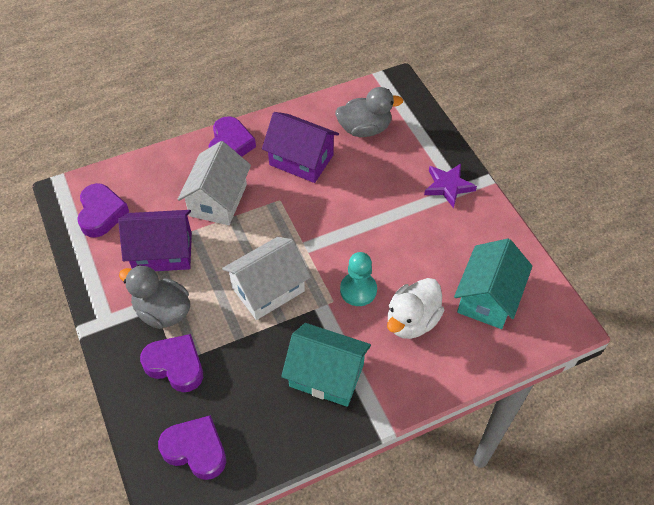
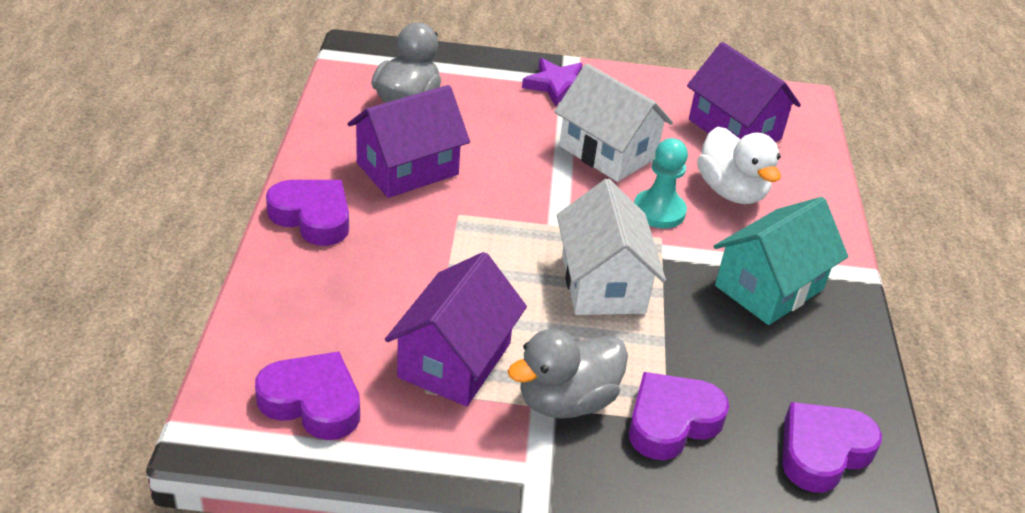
camera: 65 degrees left, 15 degrees down
white house [178,141,251,225] -> white house moved to [554,64,673,182]
turquoise house [454,238,533,329] -> purple house [687,42,801,142]

